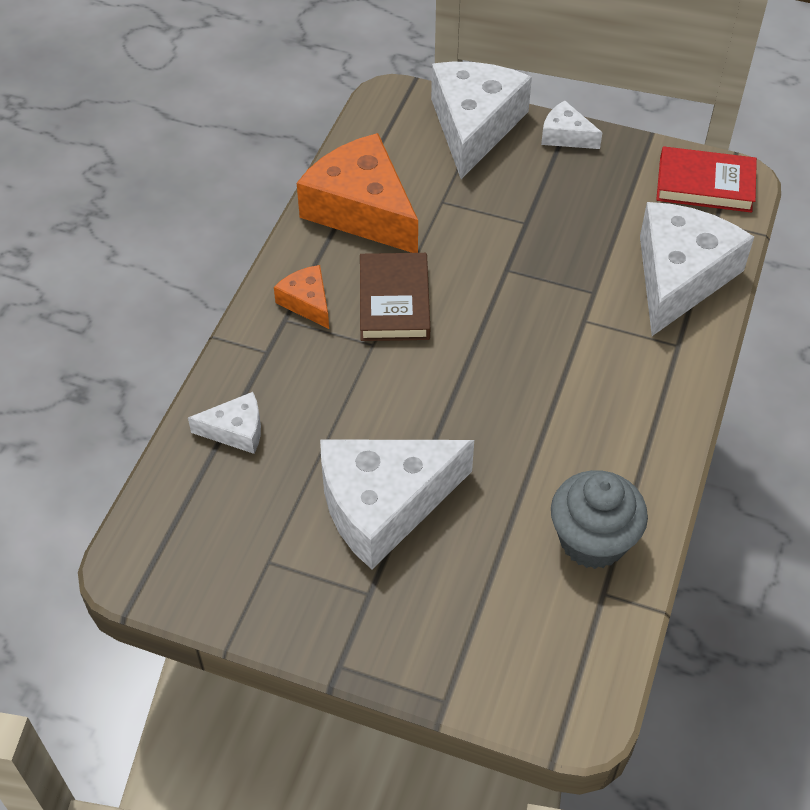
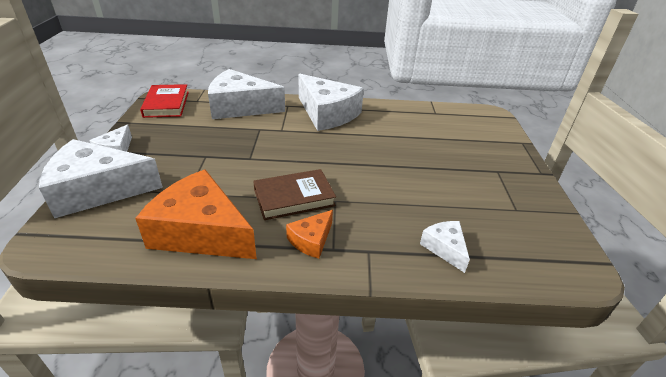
camera: 110 degrees left, 15 degrees down
orange cheese [297,133,418,253] -> orange cheese turned 90 degrees clockwise [135,169,257,259]
white cheese [320,439,474,569] -> white cheese moved to [299,74,364,131]
grey cupcake [551,470,648,569] -> none

